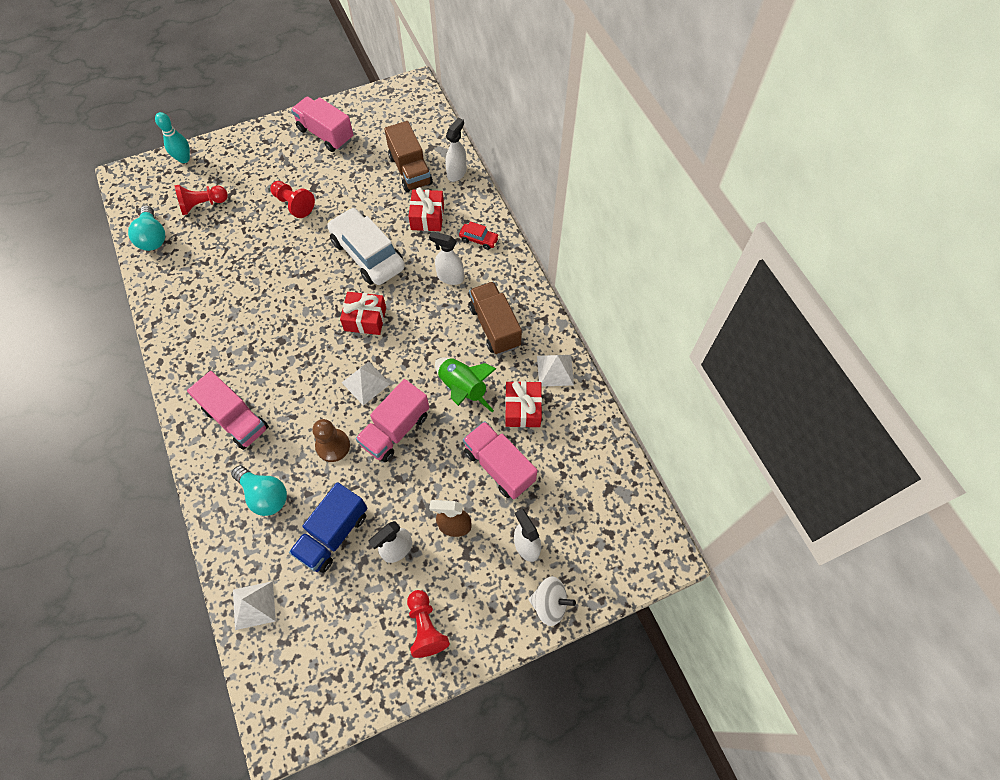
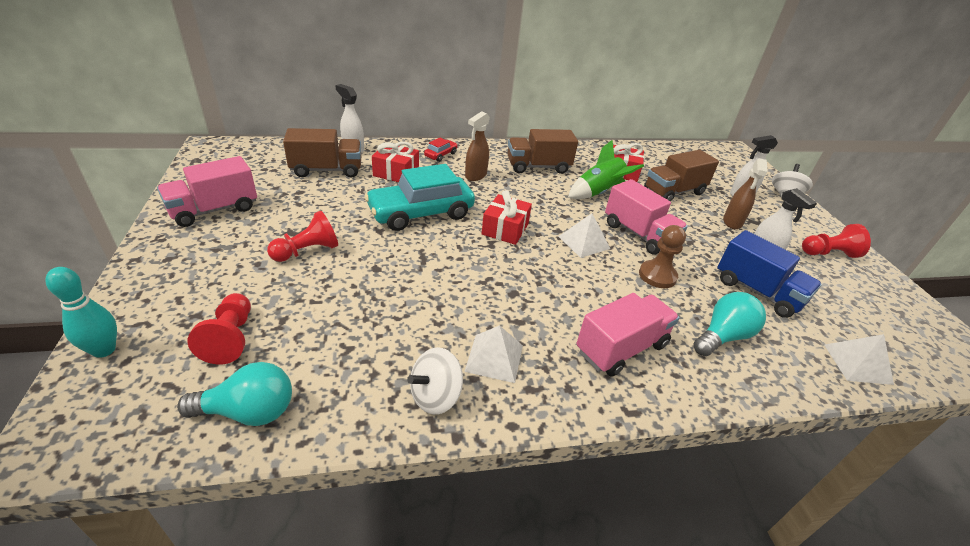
camera: 80 degrees left, 25 degrees down
white car [327,208,405,285] -> turquoise car [364,164,475,231]
white spray bottle [429,231,464,285] -> brown spray bottle [465,111,490,181]
pink truck [463,421,538,500] -> brown truck [644,150,719,202]
white pyramid [537,355,574,387] -> white pyramid moved to [464,325,523,383]
none -> white spinning top [407,347,463,415]

